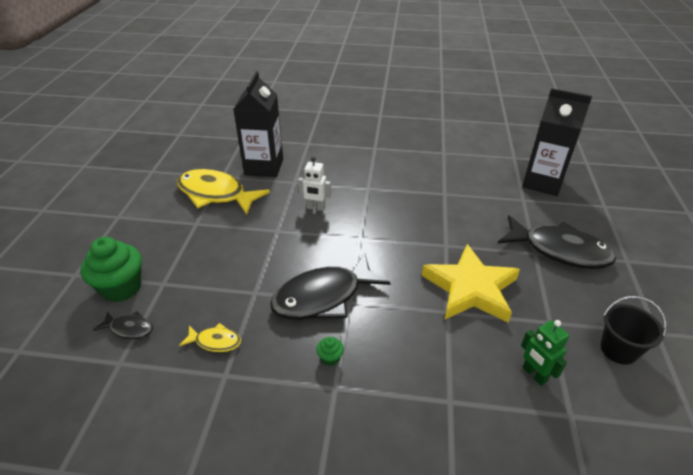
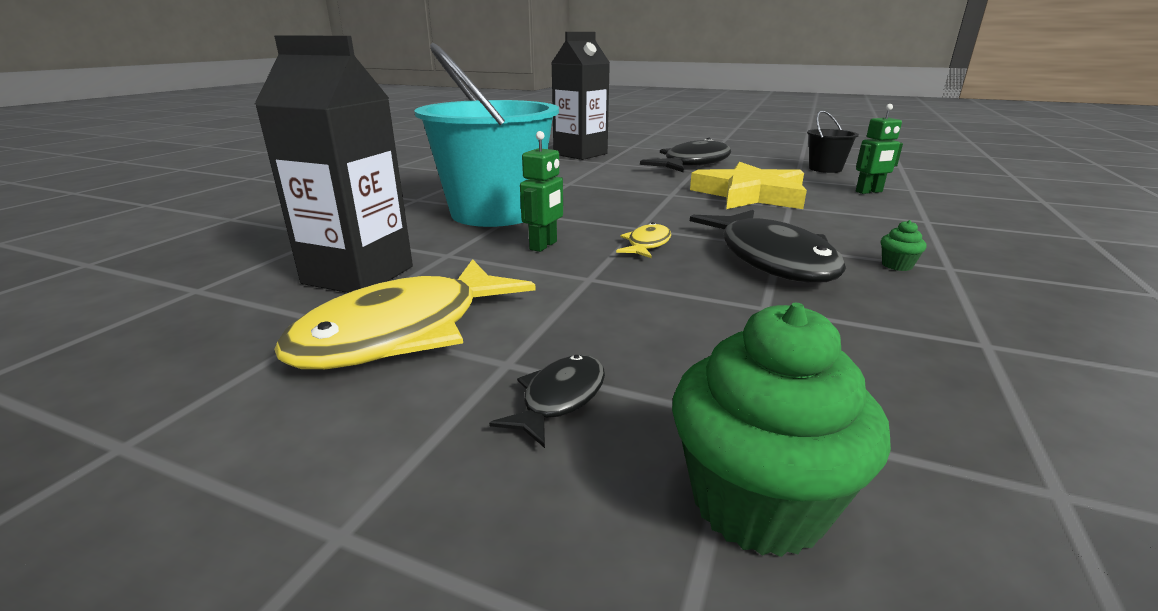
camera: 75 degrees left, 15 degrees down
black fish [93,311,153,339] -> black fish moved to [489,355,605,448]
yellow fish [179,323,241,352] -> yellow fish moved to [616,222,671,258]
white robot [298,156,331,211] -> green robot [520,131,563,252]
none -> turquoise bucket [415,43,559,227]

